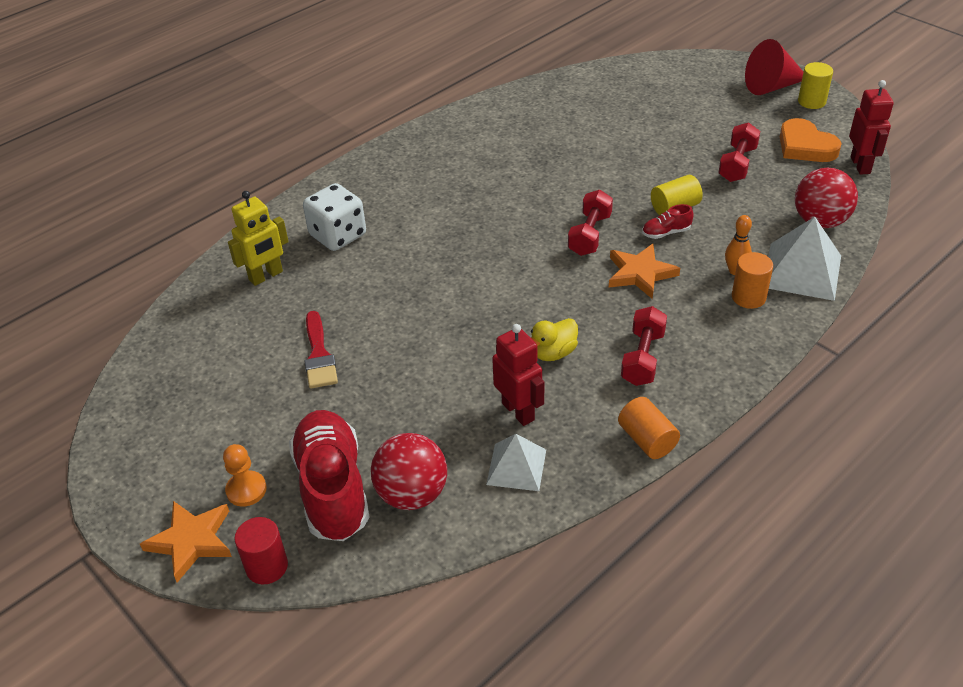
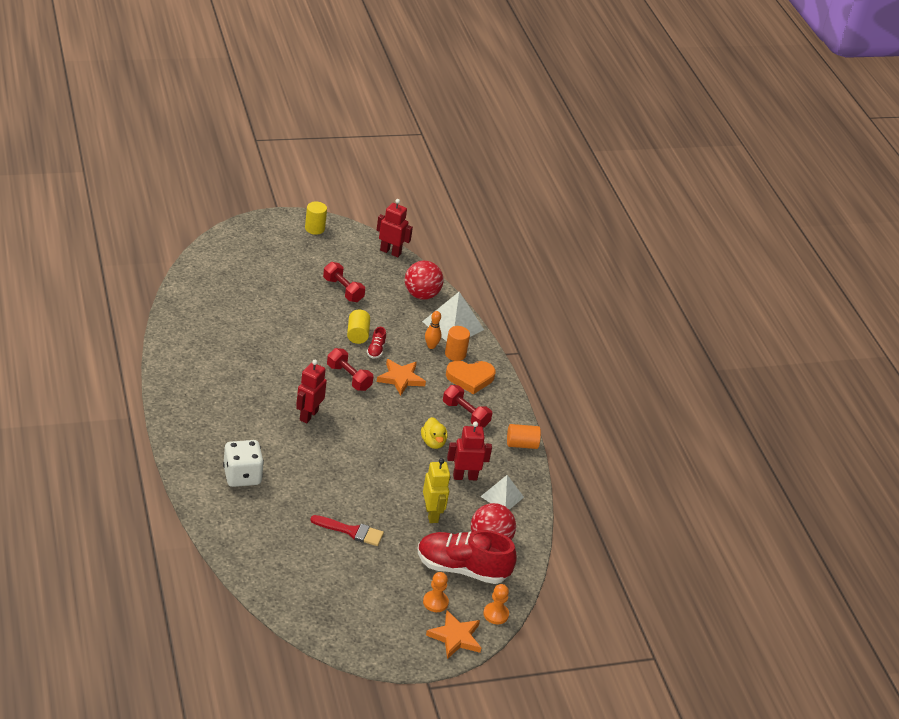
camera: 70 degrees left, 5 degrees down
yellow robot [228,191,289,286] -> yellow robot moved to [423,458,450,523]
red cylinder [234,517,288,584] -> orange pawn [483,584,509,624]
red cone [745,39,803,95] -> none
orange heart [780,118,842,162] -> orange heart moved to [446,361,496,394]
none -> red robot [296,360,327,424]

